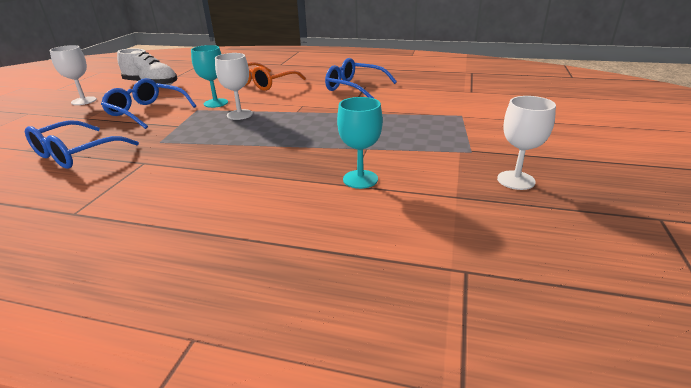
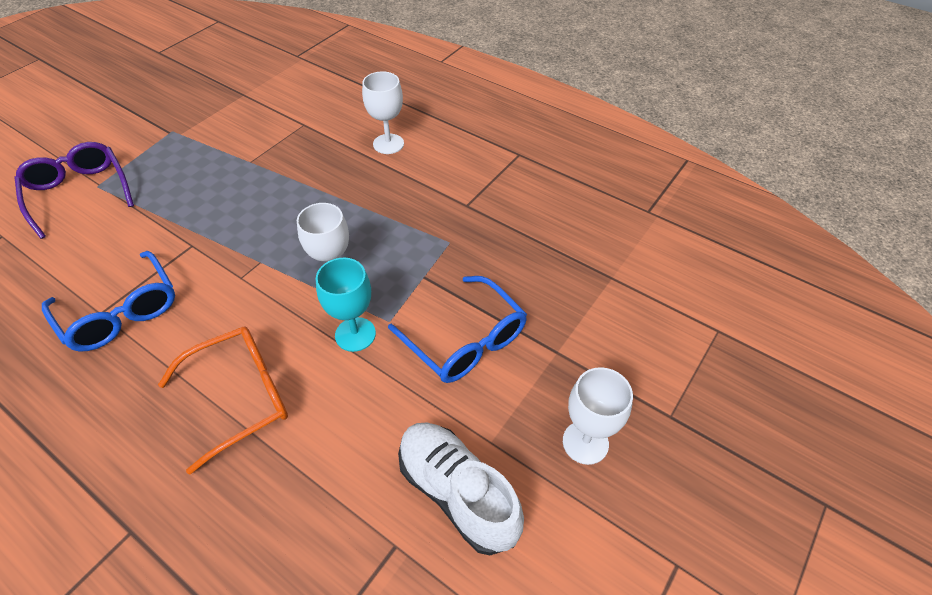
camera: 160 degrees left, 20 degrees up
blue glasses [25,120,139,169] -> none
turquoise goblet [337,97,383,189] -> none
white goblet [497,96,556,190] -> white goblet moved to [362,71,404,154]
none -> purple glasses [15,142,134,239]

